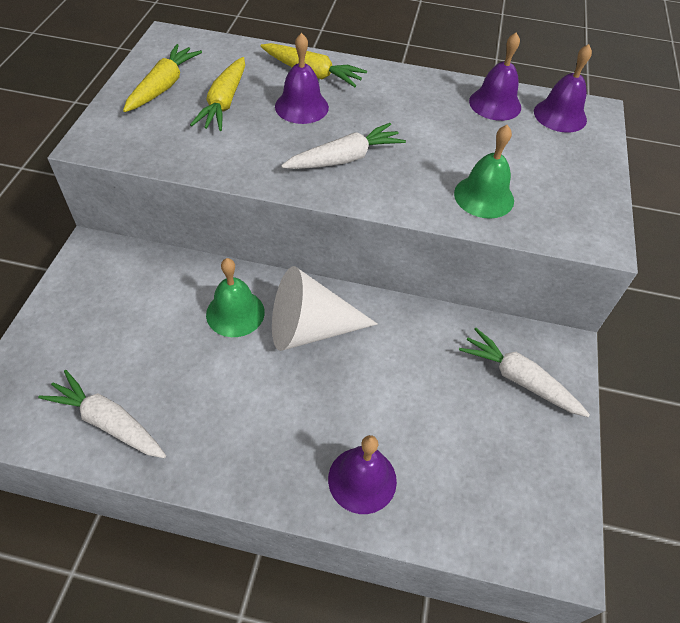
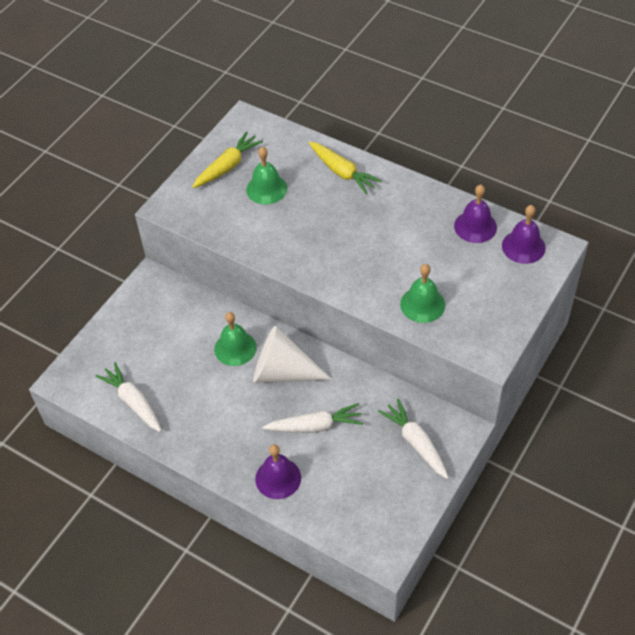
camera: 25 degrees right, 0 degrees up
yellow carrot [190,57,245,131] -> green bell [246,147,287,204]
purple bell [275,33,329,124] -> none
white carrot [281,123,406,169] -> white carrot moved to [263,403,363,433]

